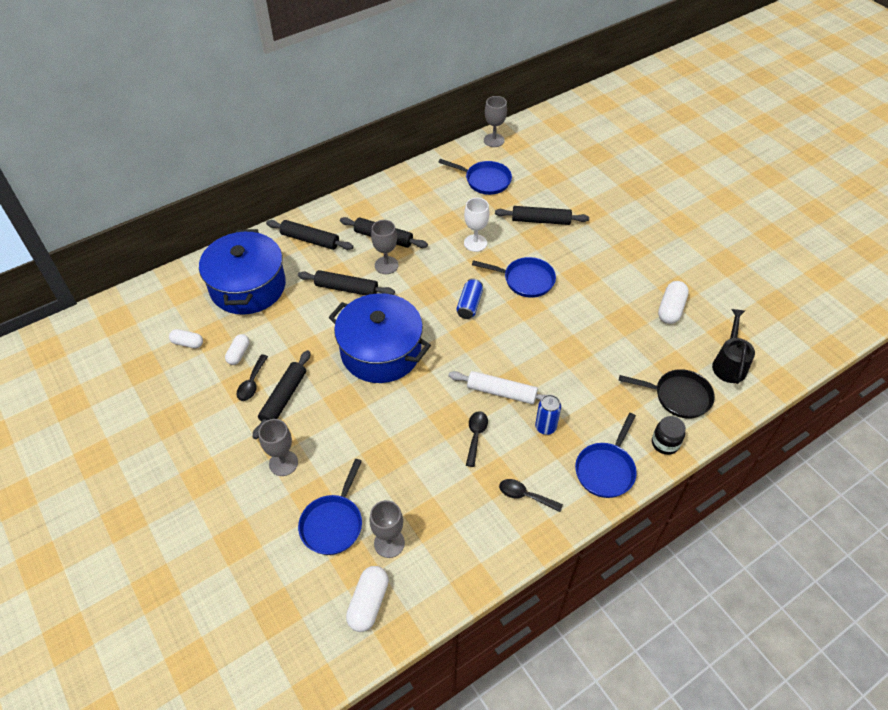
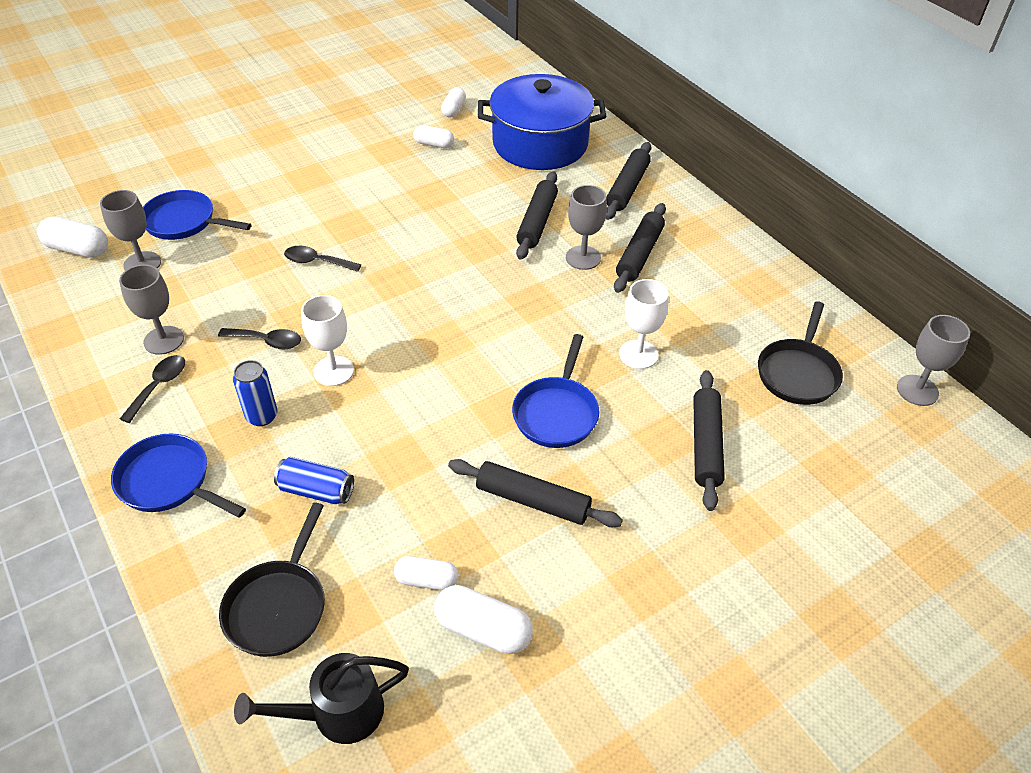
camera: 90 degrees right, 5 degrees down
black spoon [237,355,268,401] -> black spoon moved to [284,246,361,272]
black rolling pin [253,350,310,439] -> black rolling pin moved to [448,459,623,527]
grey goblet [258,419,298,476] -> grey goblet moved to [119,264,184,355]
blue pot [328,293,431,383] -> none
blue pan [438,159,512,195] -> black pan [758,301,843,405]
white rolling pin [448,371,546,404] -> white goblet [301,295,354,386]
blue can [456,278,483,319] -> blue can moved to [274,457,354,504]
black jar [652,416,686,455] -> none
black watering can [712,309,755,384] -> black watering can turned 150 degrees clockwise [234,653,409,744]
none -> white capsule [394,556,459,590]

